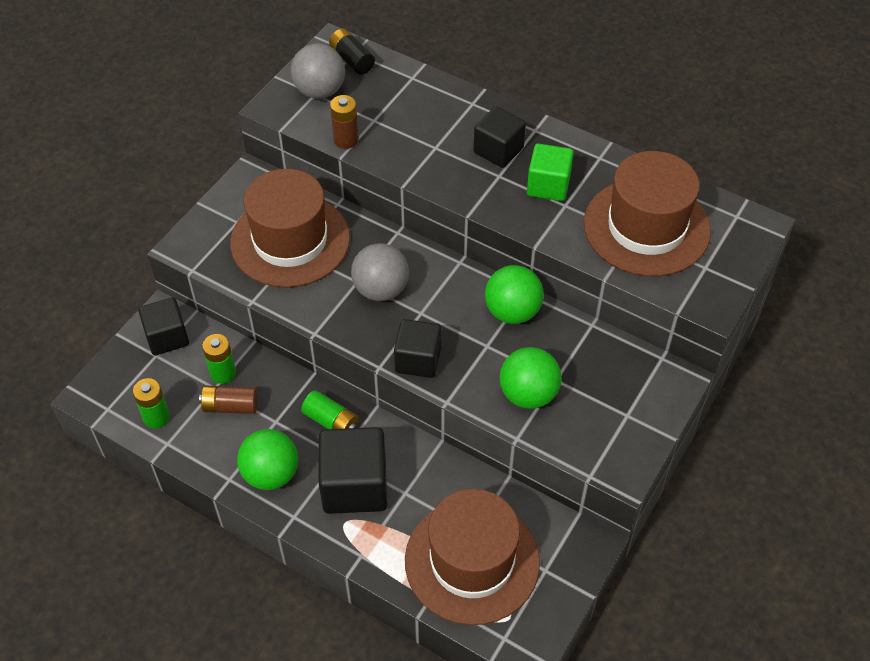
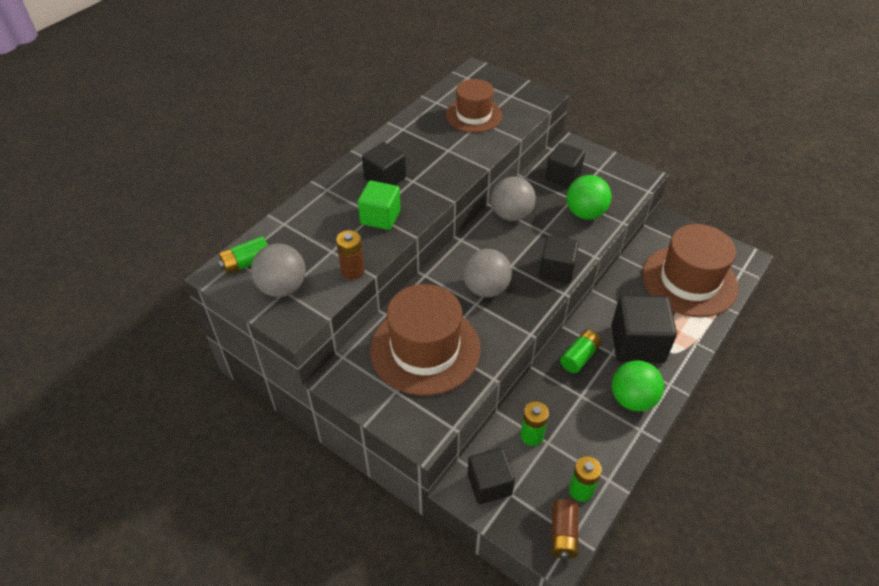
camera: 85 degrees left, 5 degrees down
brown battery [199,386,258,414] -> brown battery moved to [551,499,579,560]
black battery [329,29,375,75] -> green battery [218,236,268,274]
green ball [485,265,544,324] -> grey ball [491,176,536,221]
green cube [527,143,574,201] -> green cube moved to [358,180,401,230]
brown hat [584,151,711,276] -> brown hat [446,79,502,133], size x0.63
none -> black cube [546,143,585,187]

